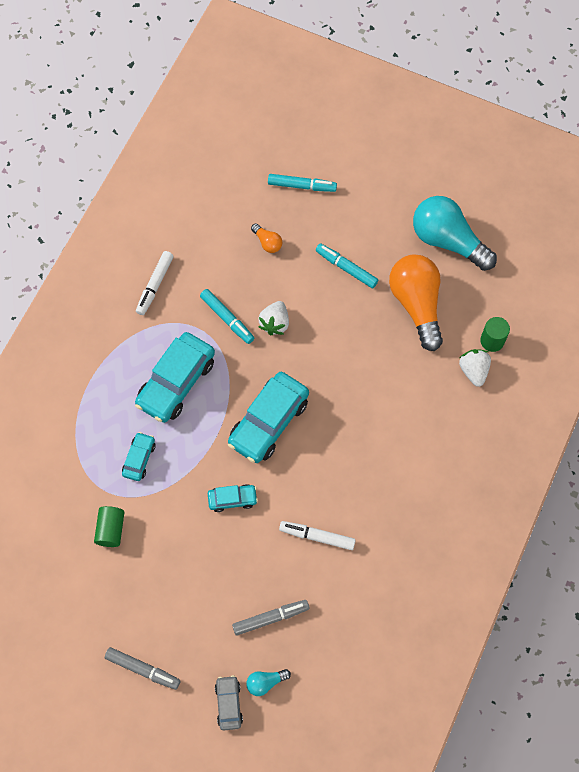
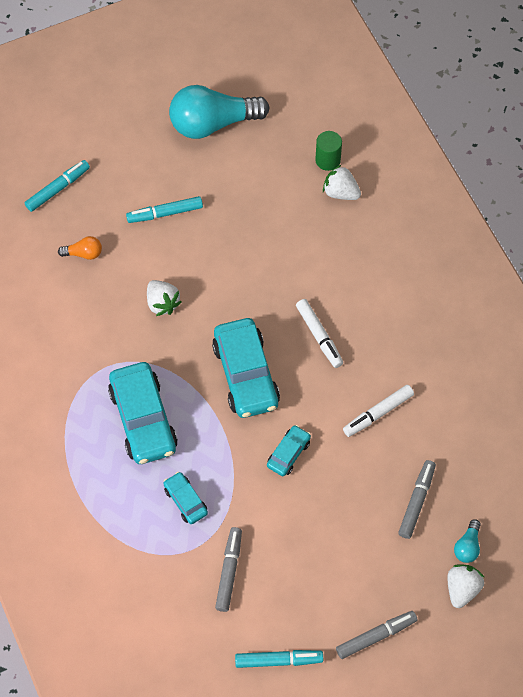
camera: 50 degrees left, 5 degrees down
green cylinder [94,506,124,547] -> grey marker [215,527,242,612]
white marker [136,251,174,315] -> white marker moved to [296,299,343,368]
turquoise marker [200,289,254,344] -> turquoise marker moved to [235,650,323,668]
grey car [215,675,243,730] -> white strawberry [447,565,484,608]
orange light bulb [389,254,443,351] -> none

